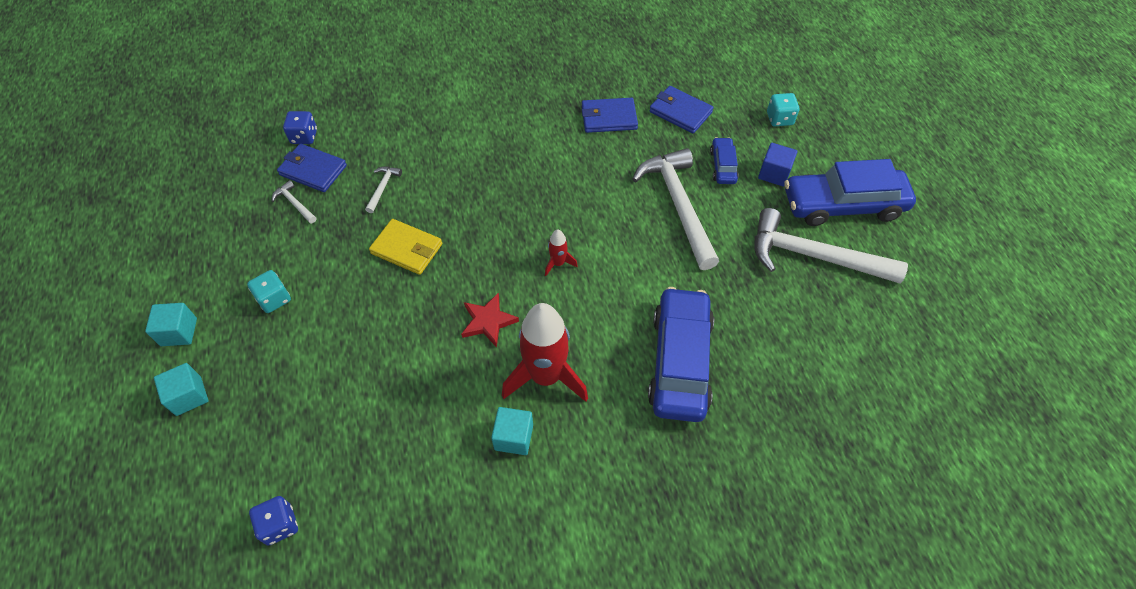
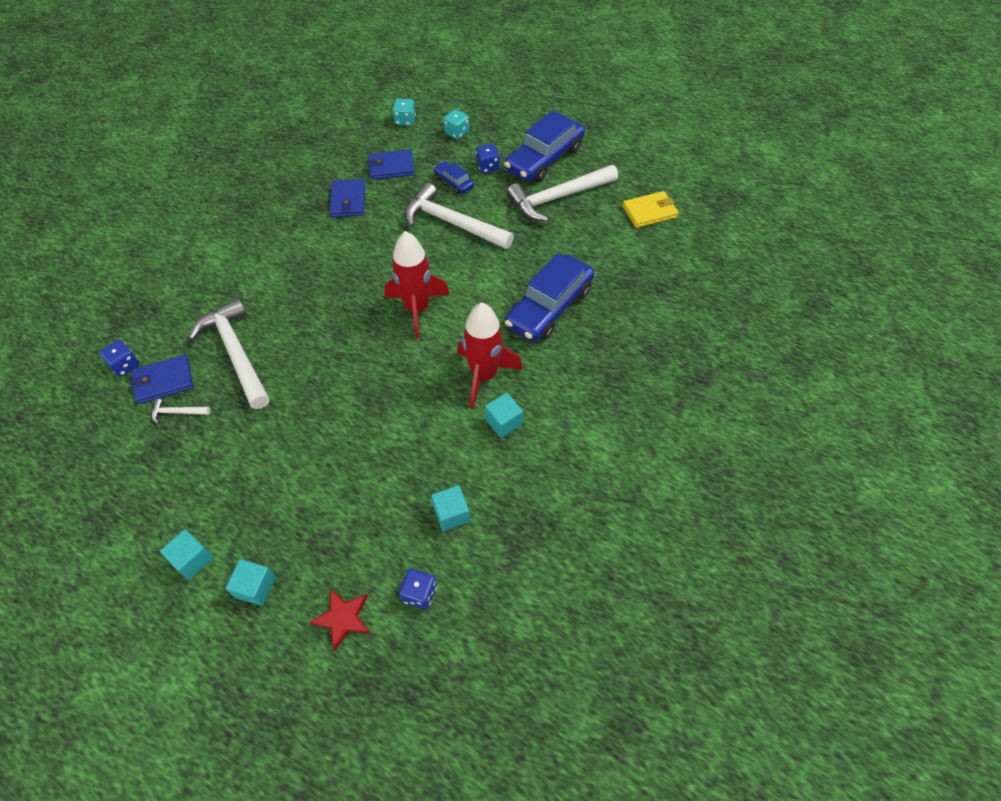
camera: 45 degrees left, 0 degrees up
turquoise dice [247,270,291,313] -> turquoise dice moved to [393,98,416,126]
white hammer [365,167,402,213] -> white hammer [189,299,270,409], size x2.40
yellow wallet [369,219,442,275] -> yellow wallet moved to [622,191,678,228]
red star [461,293,519,348] -> red star moved to [310,588,370,651]
red rocket [545,229,578,276] -> red rocket [385,231,449,339], size x2.25
blue wallet [582,98,638,133] -> blue wallet turned 45 degrees counterclockwise [330,179,365,217]
blue car [648,287,714,422] -> blue car turned 105 degrees counterclockwise [505,253,594,342]
blue cube [758,143,797,187] -> blue dice [476,144,500,173]
none -> turquoise cube [431,485,470,531]

